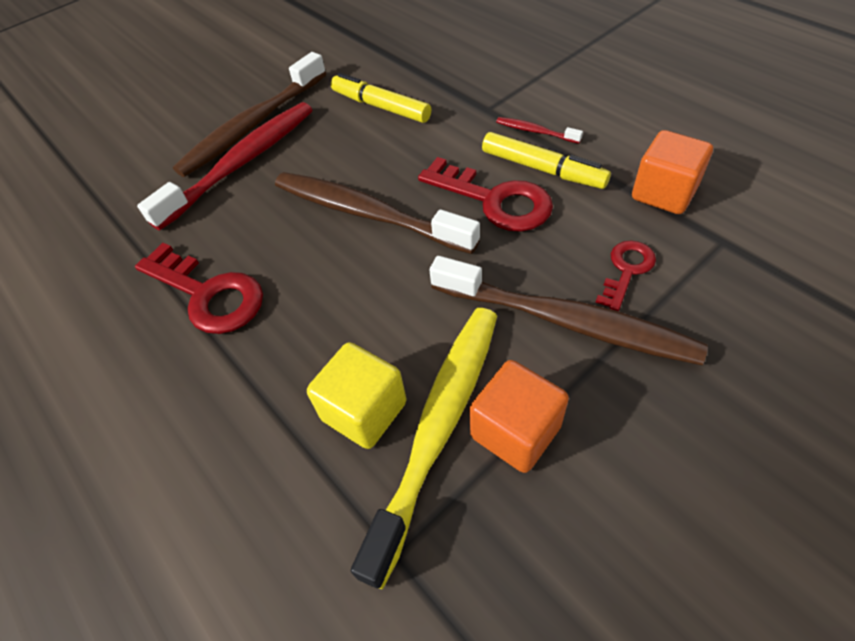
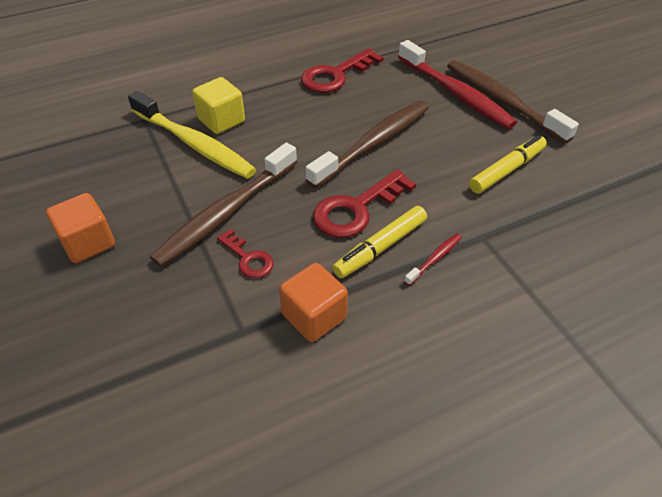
camera: 100 degrees right, 5 degrees down
orange cube [469,360,569,473] -> orange cube moved to [46,193,115,263]

